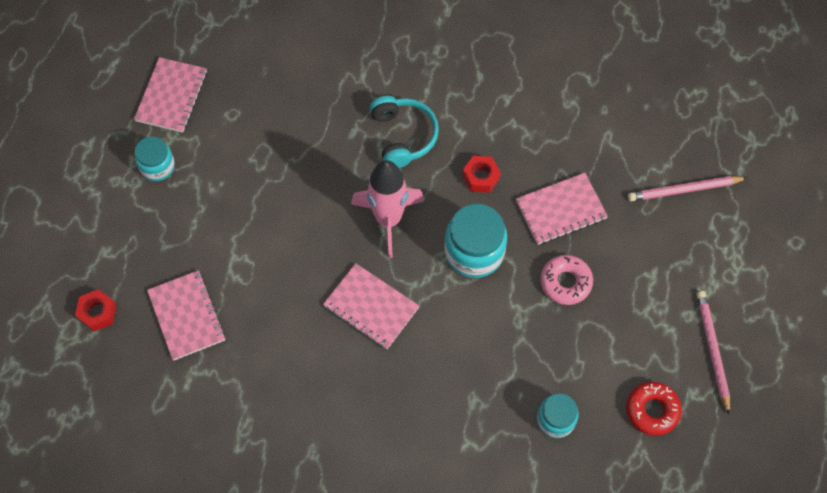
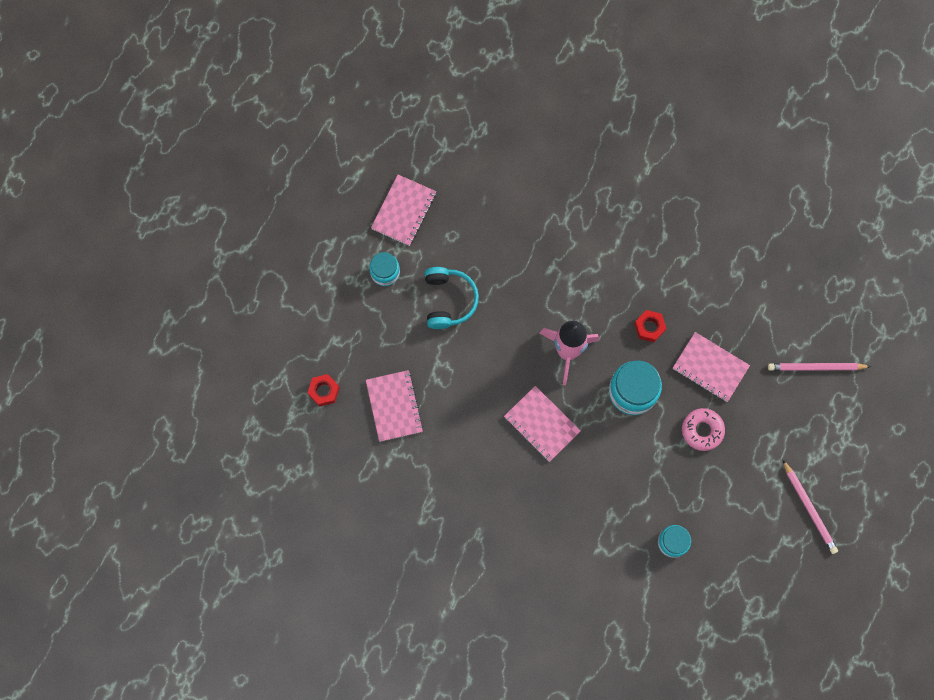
camera: 10 degrees right, 10 degrees up
turquoise headphones [370,96,439,168] -> turquoise headphones moved to [425,267,479,329]
pink notebook [516,173,608,245] -> pink notebook turned 45 degrees clockwise [673,332,750,402]
red donut [626,382,682,436] -> none
pink pencil [697,291,730,416] -> pink pencil turned 150 degrees clockwise [783,460,838,554]

